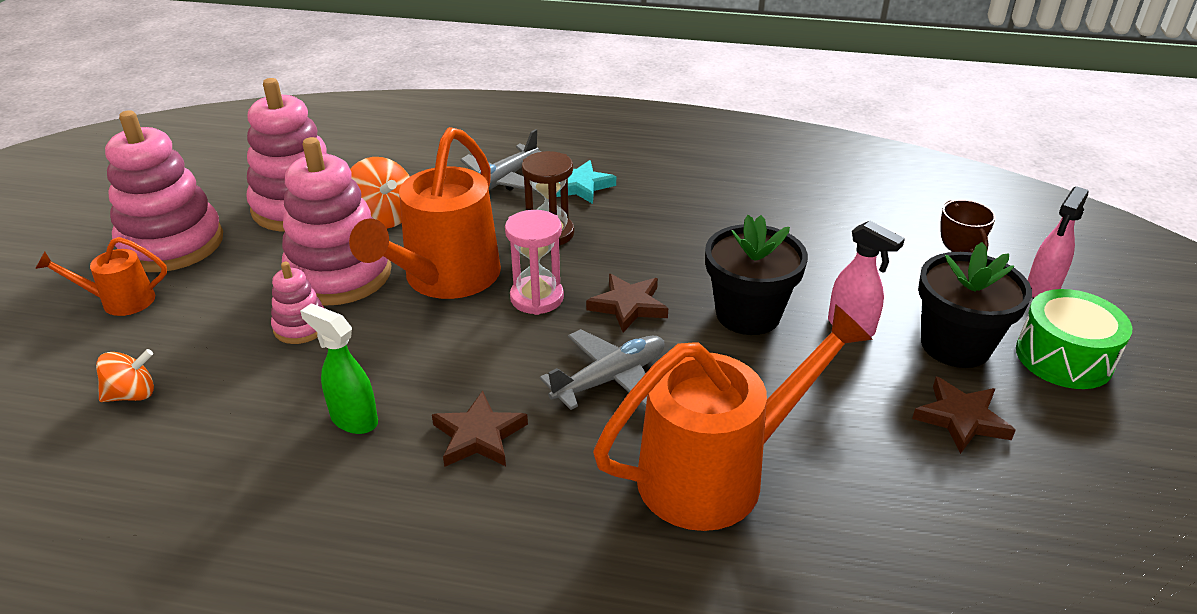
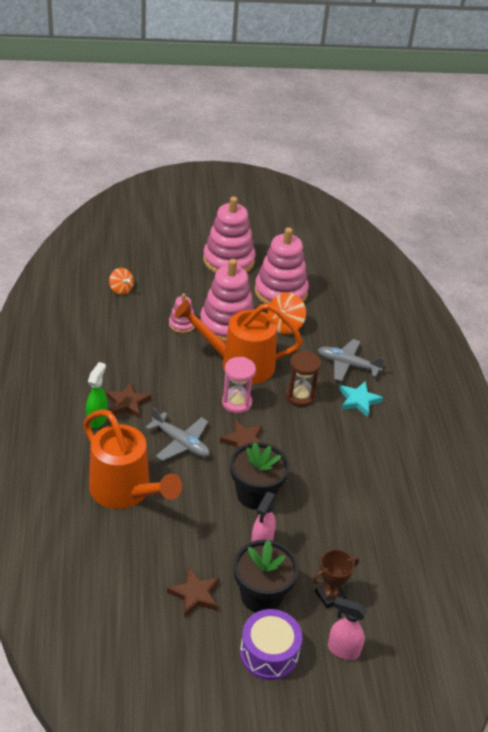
camera: 70 degrees right, 5 degrees up
orange watering can [35,237,167,316] -> none
green spray bottle [300,303,378,434] -> green spray bottle moved to [86,362,108,429]
green drum [1016,289,1132,389] -> purple drum [240,609,302,680]

